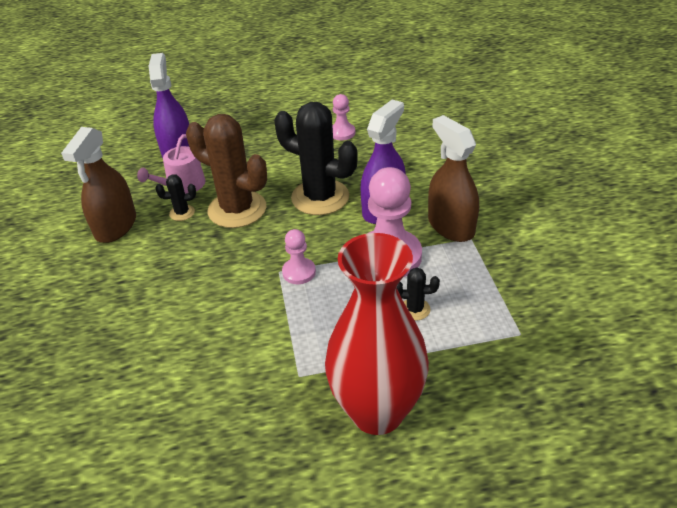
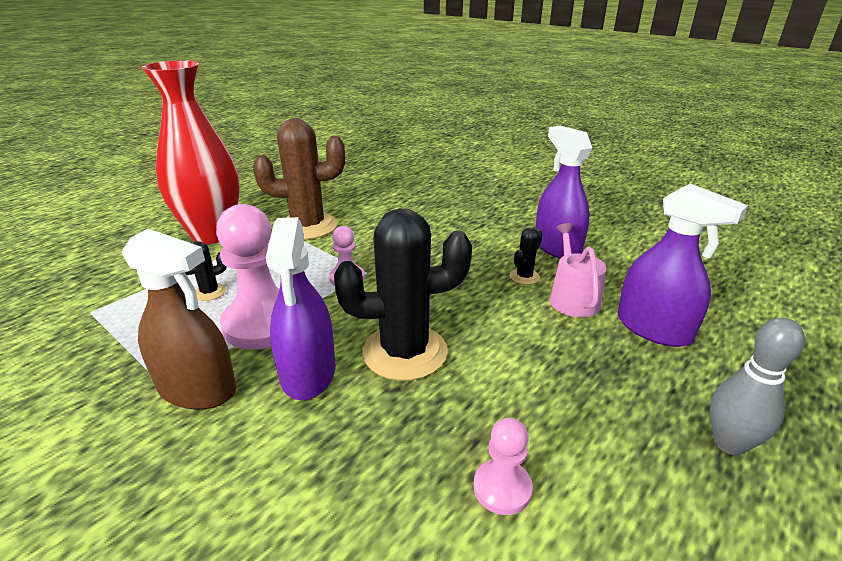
camera: 140 degrees right, 10 degrees down
brown spray bottle [61,127,136,243] -> purple spray bottle [536,126,592,259]
brown cactus [186,114,267,228] -> brown cactus moved to [253,119,345,240]
none -> grey bowling pin [710,318,805,455]

